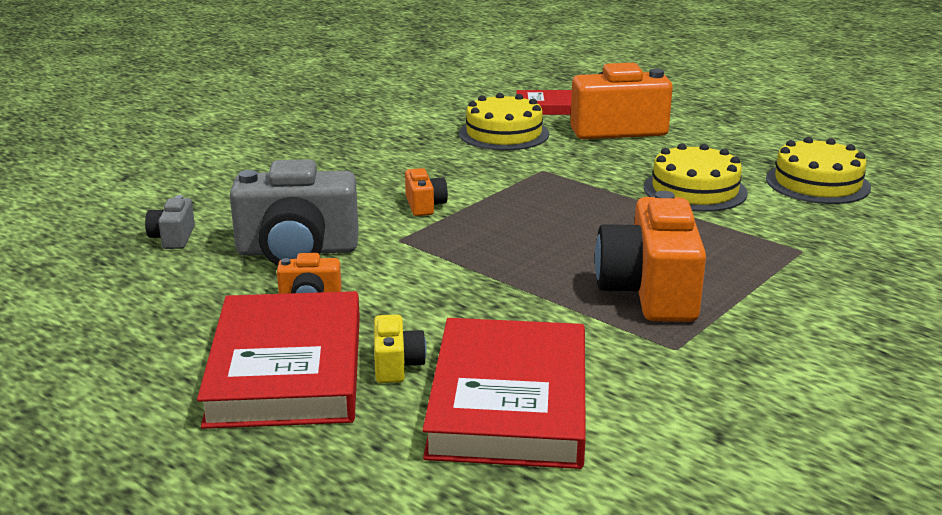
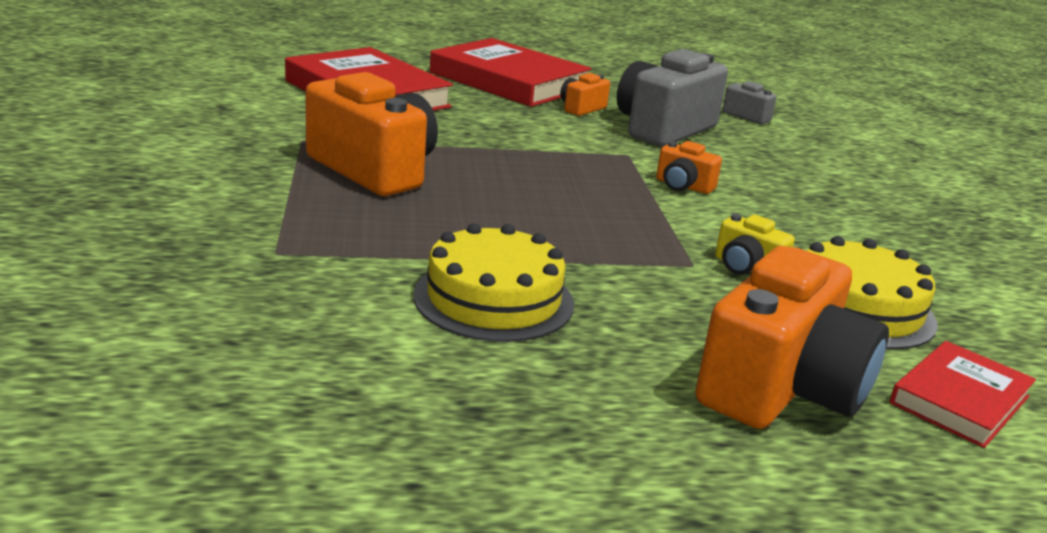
camera: 130 degrees right, 0 degrees up
yellow camera [374,314,426,383] -> yellow camera moved to [715,213,795,275]
yellow cake [766,137,871,204] -> none

